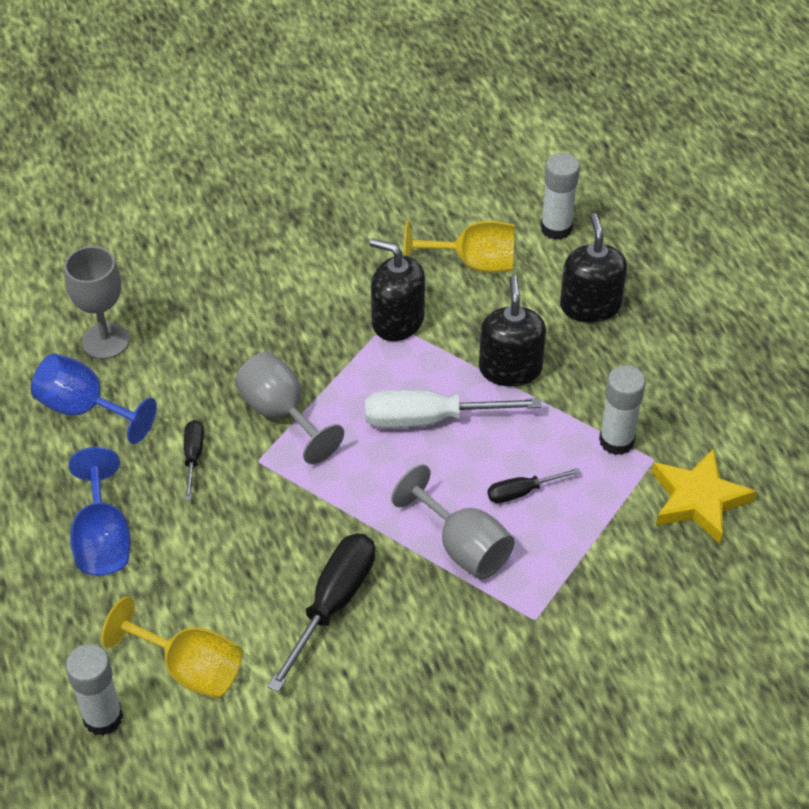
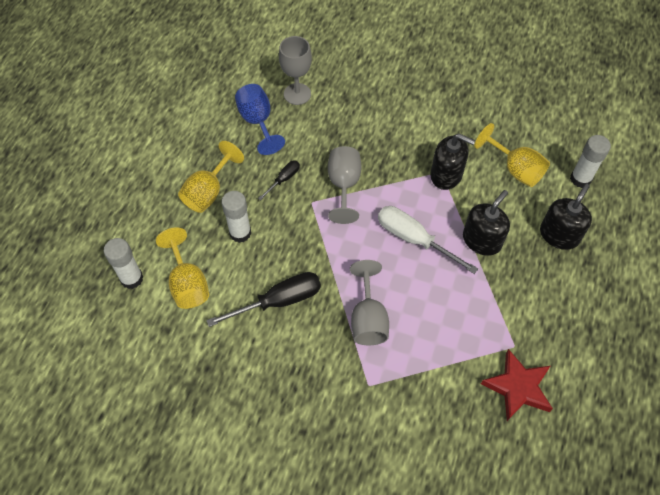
camera: 40 degrees right, 10 degrees up
blue goblet [69,447,131,576] -> yellow goblet [178,141,244,213]
black soap dispenser [370,238,425,341] -> black soap dispenser turned 135 degrees clockwise [430,133,476,190]
black screwdriver [488,468,581,503] -> none
white glue stick [599,365,646,455] -> white glue stick moved to [221,191,251,243]
yellow star [652,448,757,544] -> red star [481,349,553,421]

